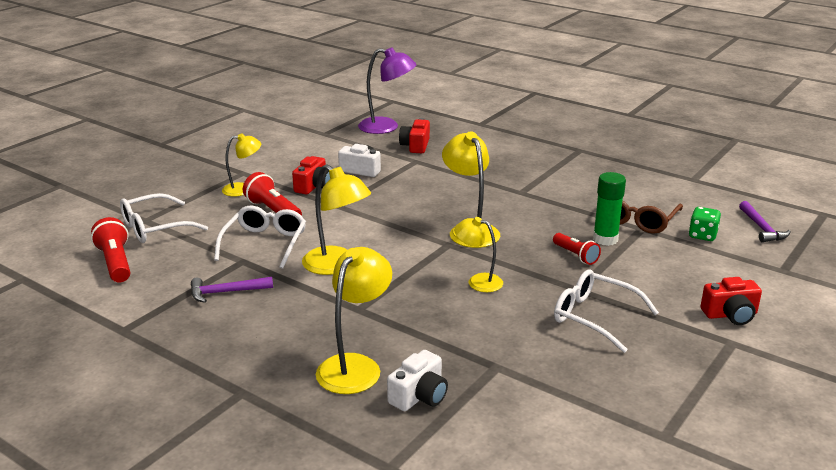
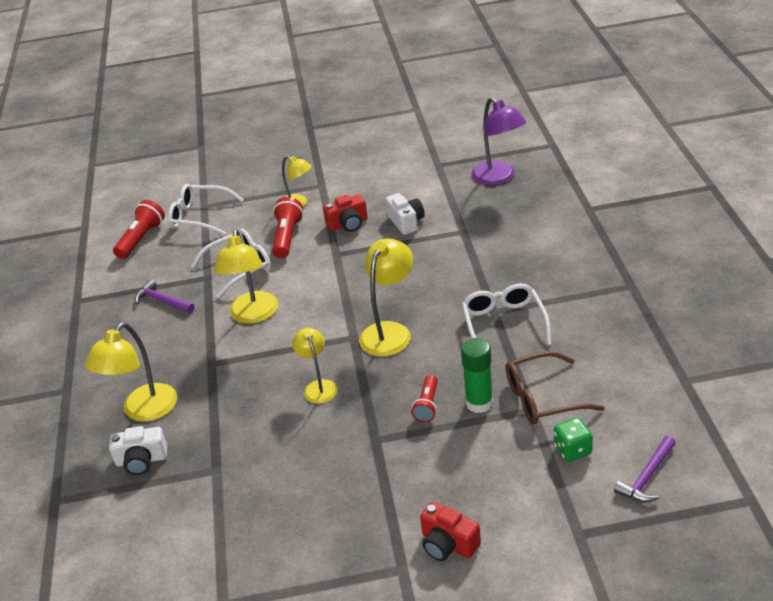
camera: 50 degrees right, 10 degrees up
yellow lamp [316,247,392,394] -> yellow lamp turned 135 degrees clockwise [85,322,177,422]
red camera [399,118,430,153] -> none
white glasses [554,269,659,353] -> white glasses moved to [462,283,551,345]

